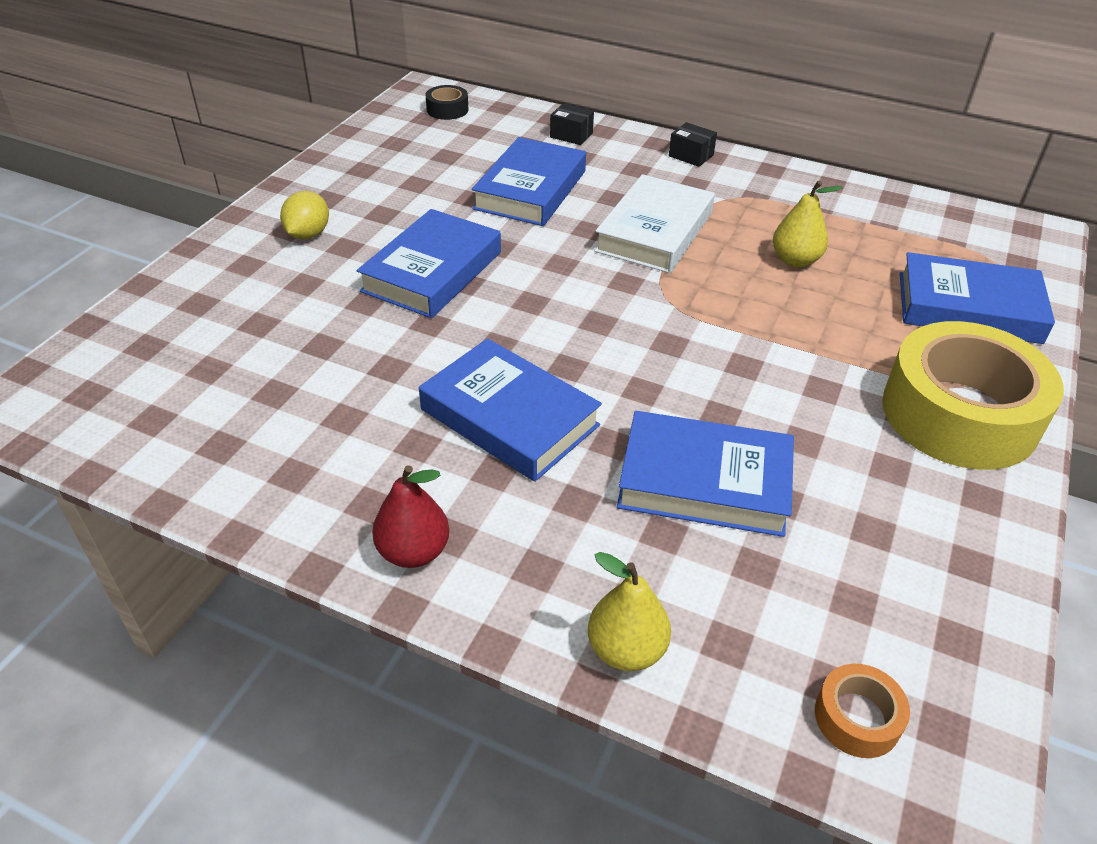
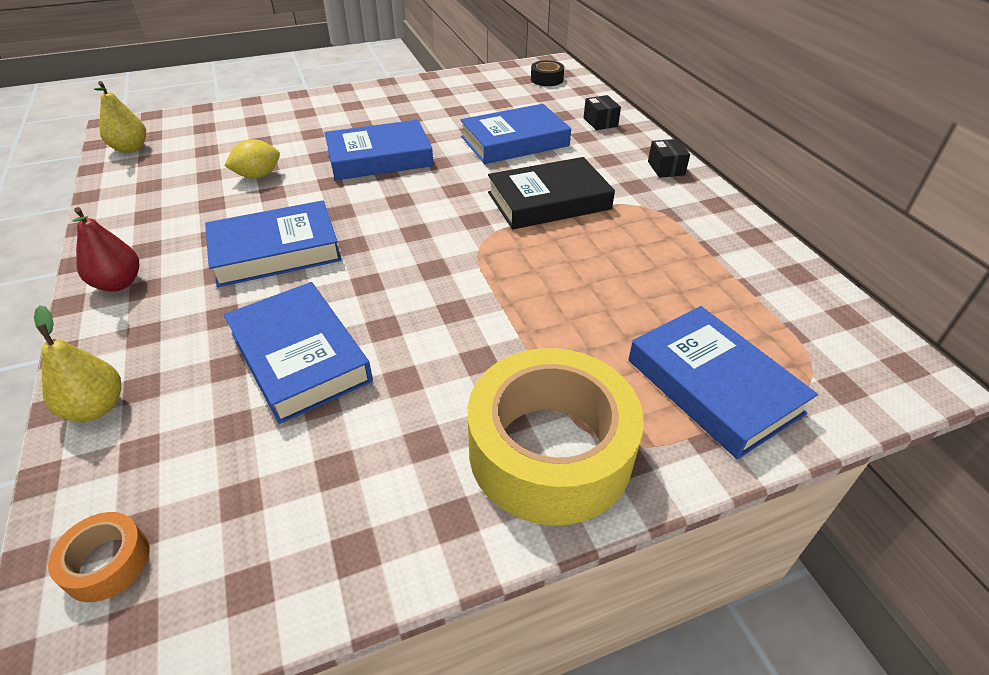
camera: 45 degrees right, 0 degrees up
yellow lemon [280,191,329,239] -> yellow lemon moved to [224,139,280,179]
blue book [419,338,602,482] -> blue book turned 75 degrees clockwise [205,200,341,287]
white book [594,174,715,273] -> black book [488,157,615,230]
yellow pear [773,181,843,268] -> yellow pear moved to [94,81,146,153]

